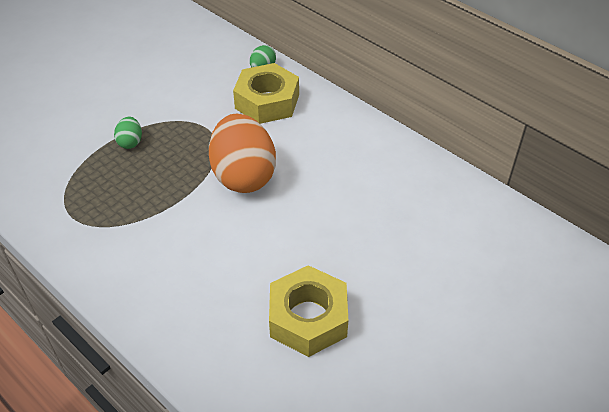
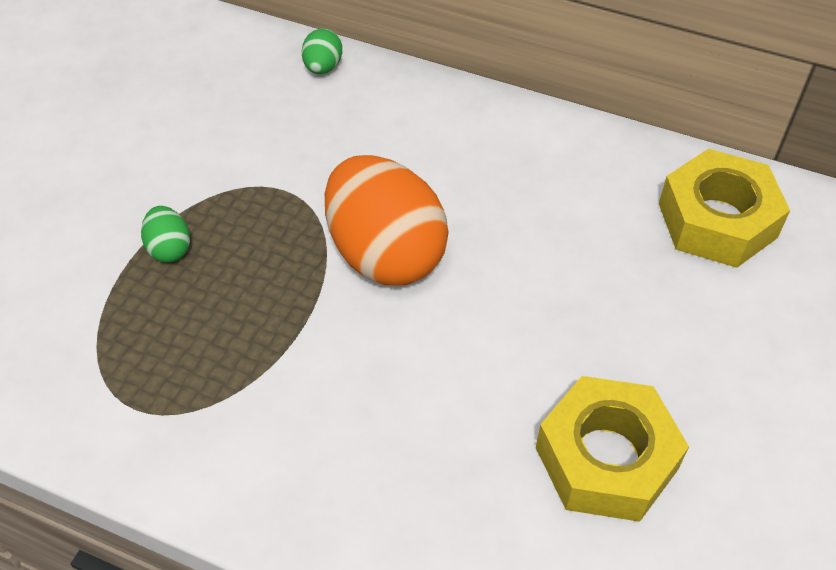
camera: 20 degrees left, 5 degrees up
yellow nut [233,63,299,124] -> yellow nut moved to [659,149,790,268]

